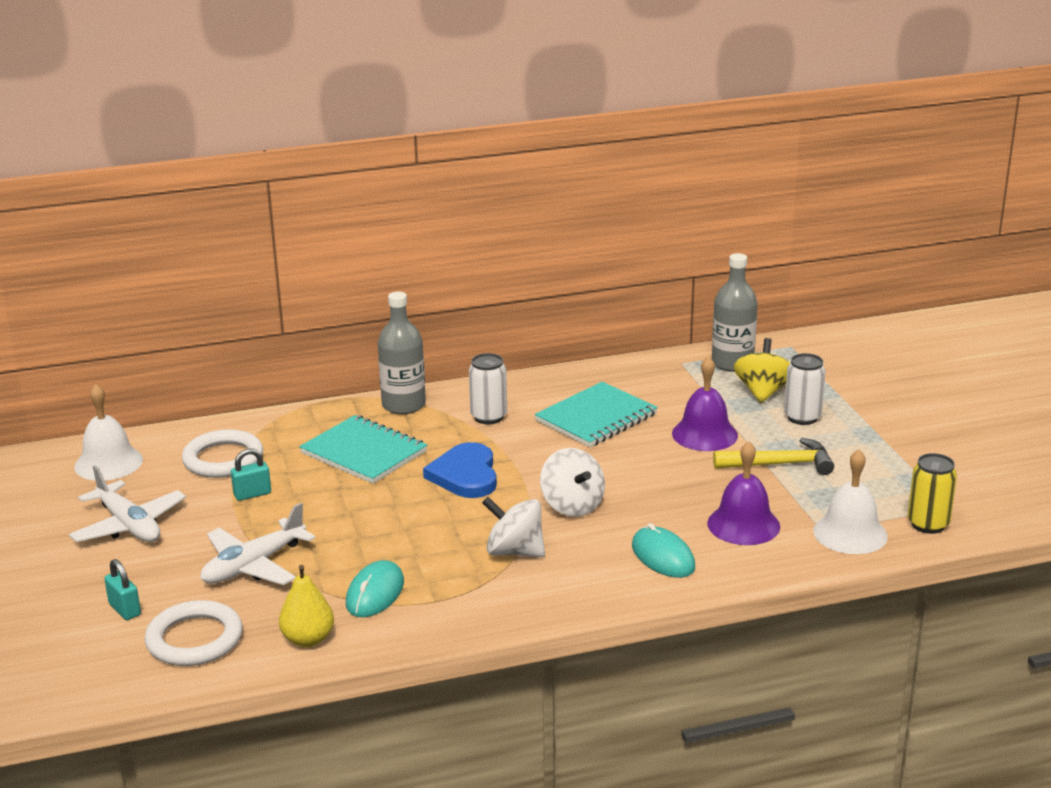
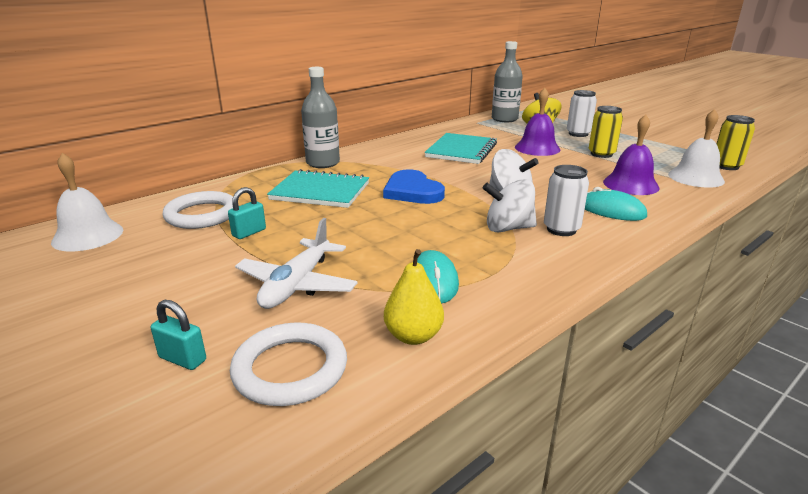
camera: 25 degrees left, 0 degrees up
white plane [69,465,186,542] -> none
white can [469,353,507,424] -> white can moved to [544,165,589,236]
yellow hammer [713,438,834,475] -> yellow can [589,106,623,158]

